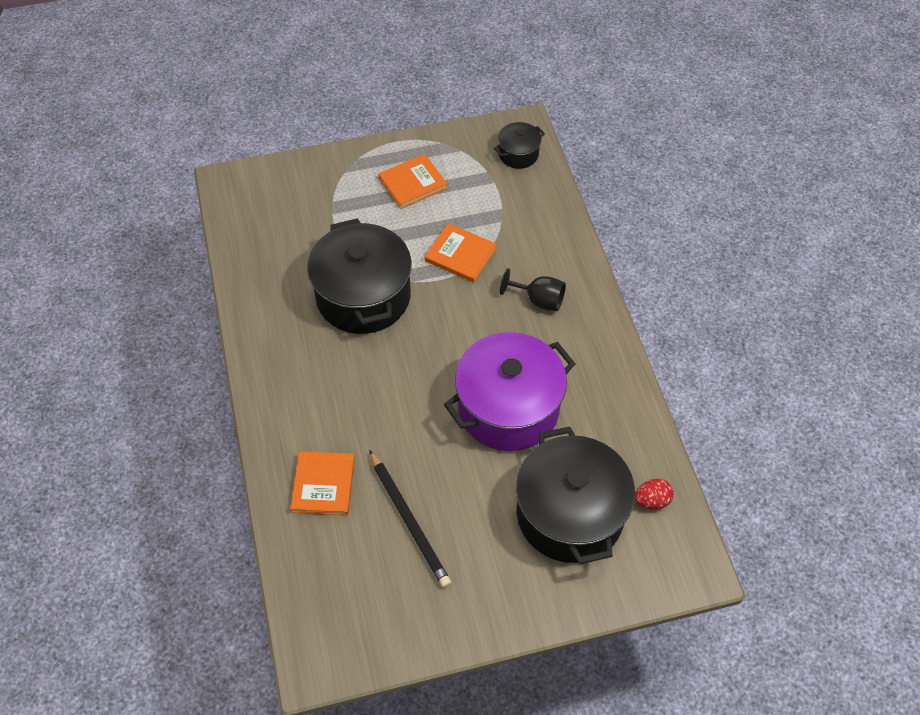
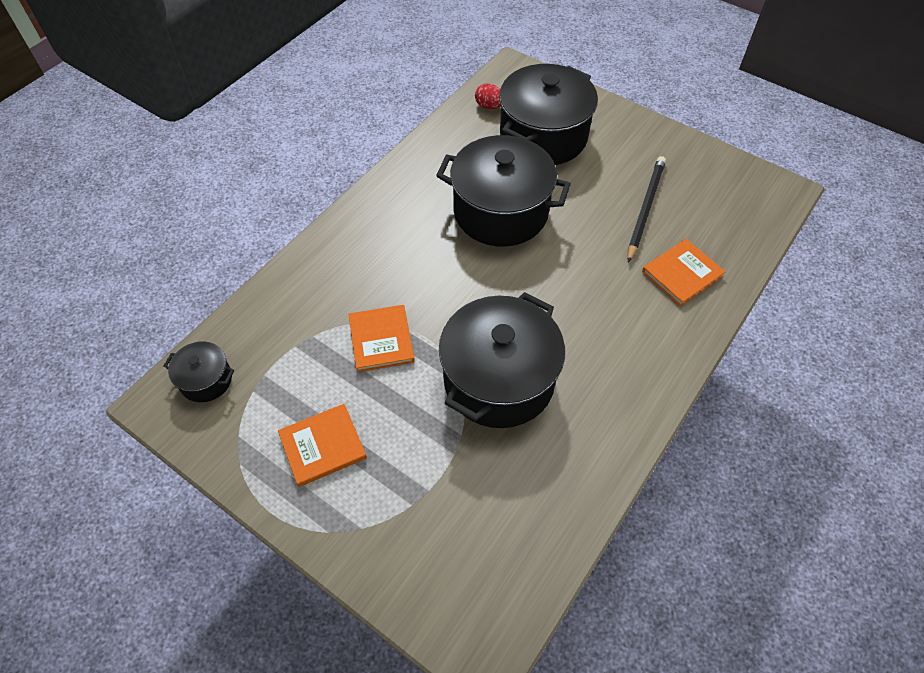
camera: 130 degrees left, 0 degrees up
orange book [379,154,448,209] -> orange book turned 45 degrees counterclockwise [278,404,367,487]
purple pot [444,332,575,451] -> black pot [436,135,571,247]
black goblet [500,268,566,311] -> none

